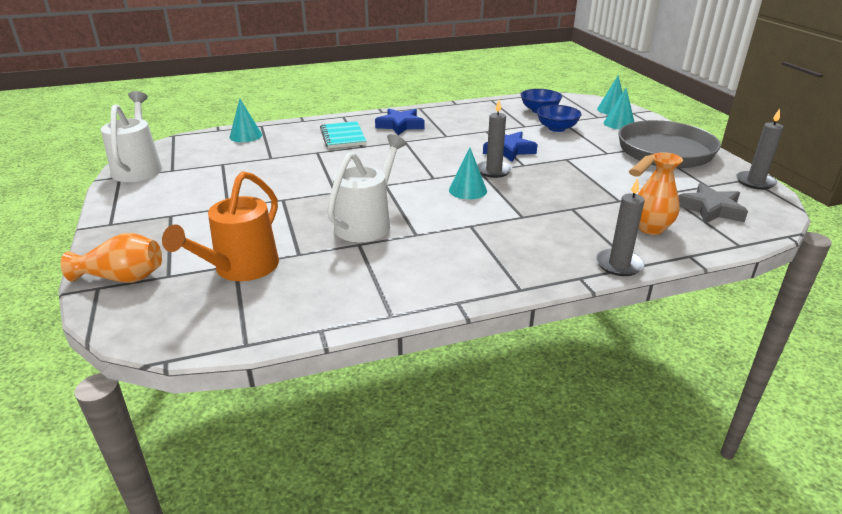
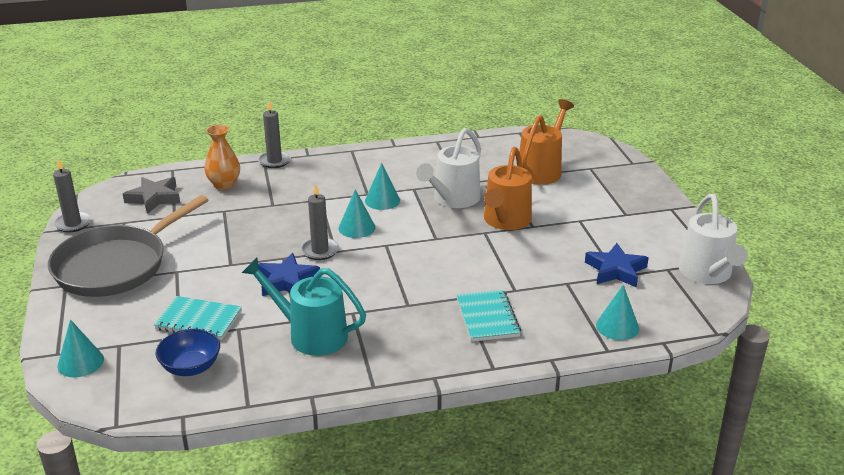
camera: 175 degrees left, 0 degrees up
orange vase [61,233,162,283] -> none
blue star [375,108,424,135] -> blue star moved to [585,243,649,288]
blue bowl [537,105,581,132] -> turquoise notebook [154,296,242,340]
turquoise cone [604,88,634,129] -> turquoise cone moved to [365,163,400,210]
none -> turquoise watering can [242,258,366,356]
none -> orange watering can [484,147,532,230]

